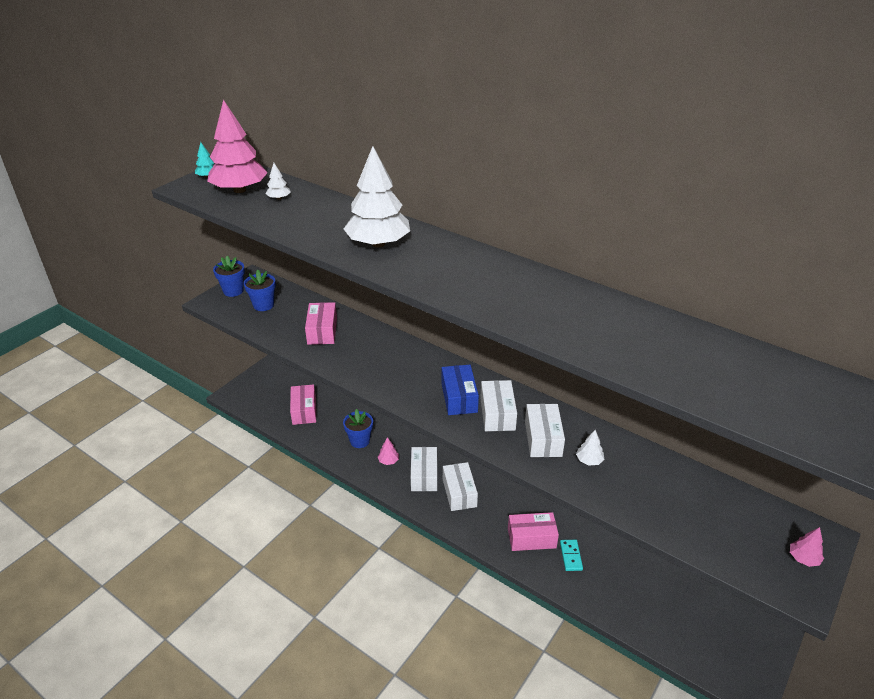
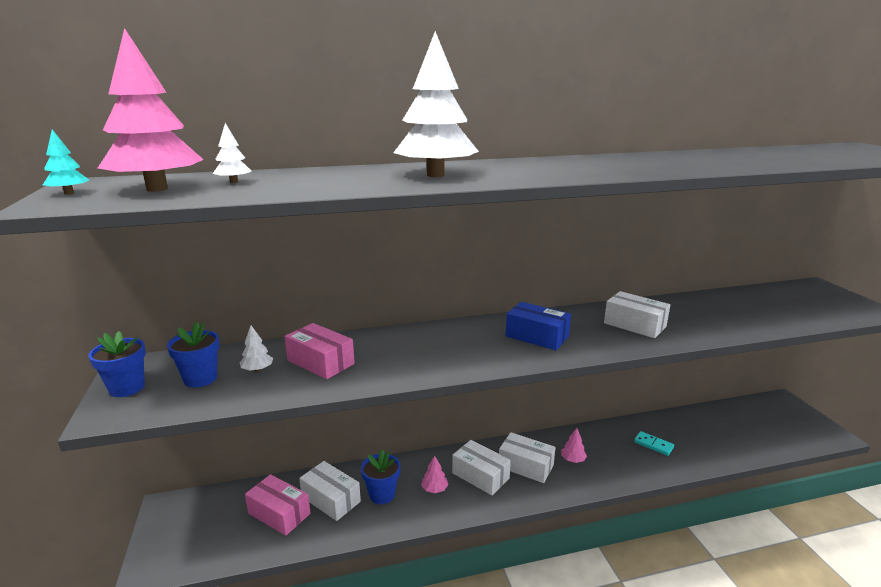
camera: 50 degrees left, 15 degrees down
white box [480,380,517,431] -> white box moved to [299,461,361,521]
pink box [508,512,559,551] -> none
white tree [576,430,604,465] -> white tree moved to [240,325,273,372]
pink tree [790,527,824,567] -> pink tree moved to [561,428,587,463]

